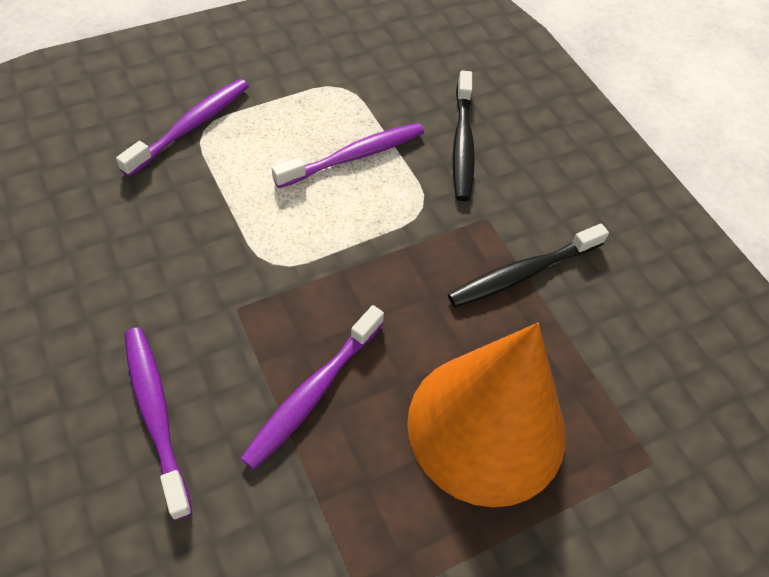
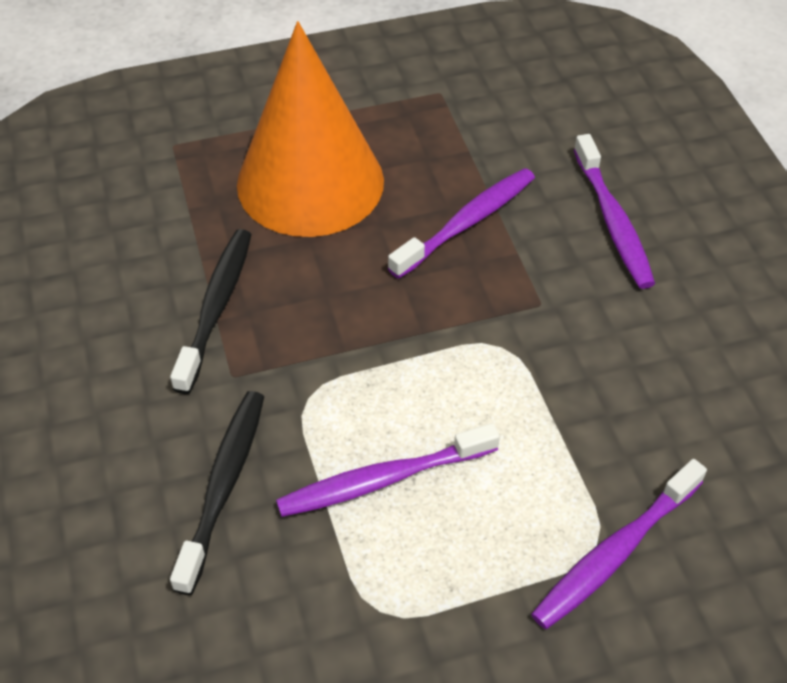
camera: 165 degrees left, 5 degrees down
black toothbrush [448,224,609,307] -> black toothbrush turned 60 degrees counterclockwise [170,229,252,394]

